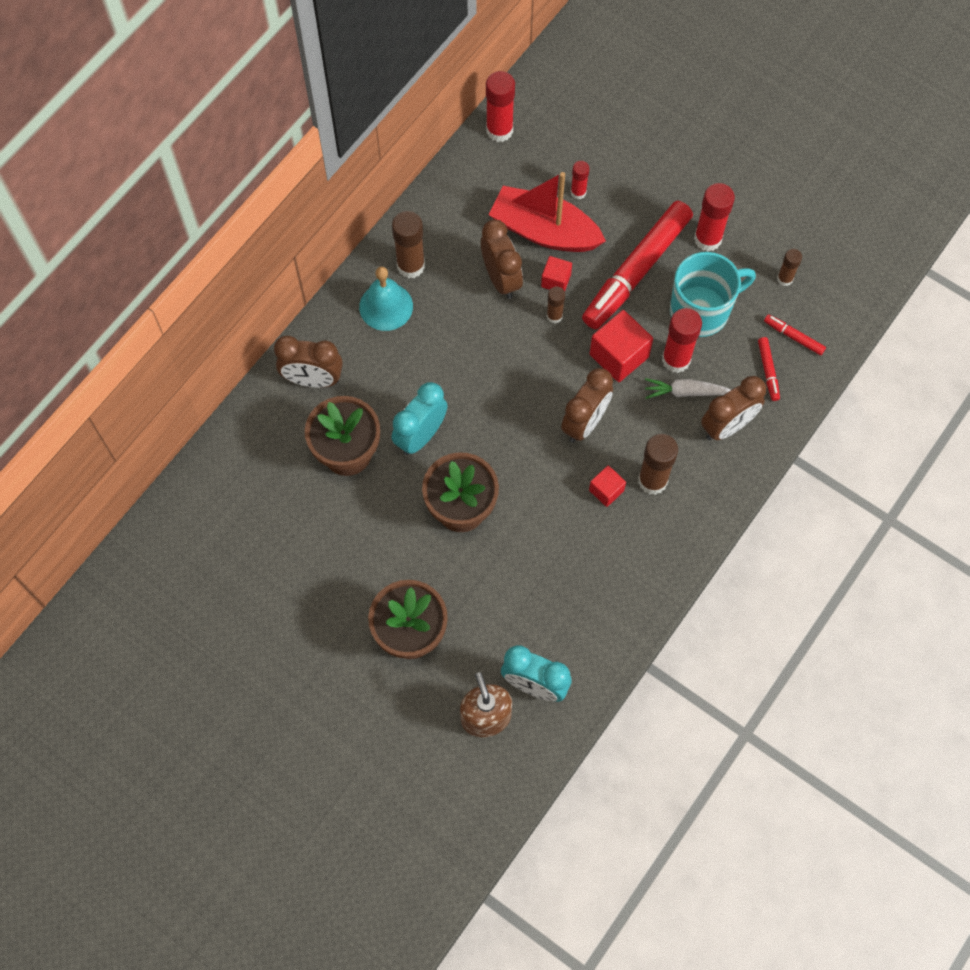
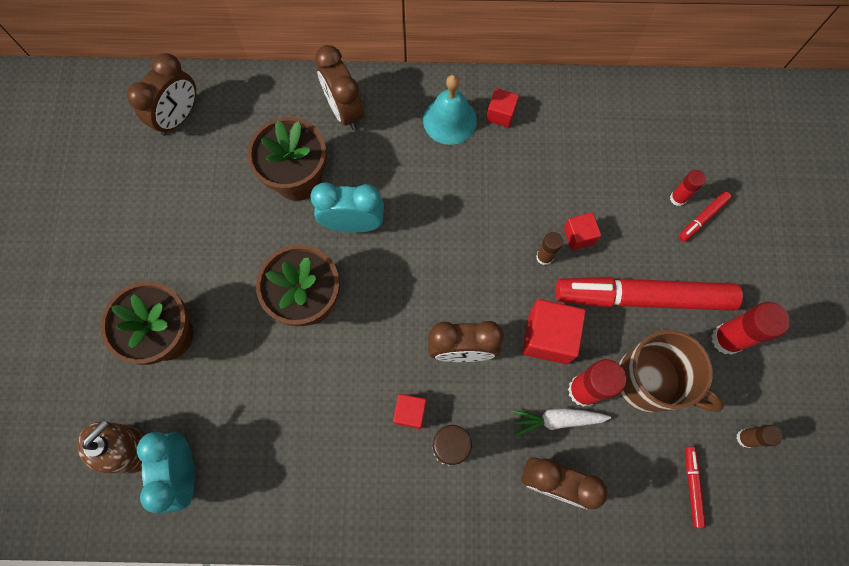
camera: 55 degrees right, 5 degrees up
brown glue stick [392,211,425,278] -> red cube [486,88,519,128]
brown clock [481,219,523,299] -> brown clock moved to [127,53,196,136]
red glue stick [486,71,515,142] -> none
red boat [489,172,606,252] -> none
white carrot [645,378,731,399] -> white carrot turned 60 degrees counterclockwise [513,408,611,436]
turquoise mug [670,252,756,337] -> brown mug [619,330,725,413]
red marker [758,337,780,401] -> red marker moved to [678,191,732,242]

